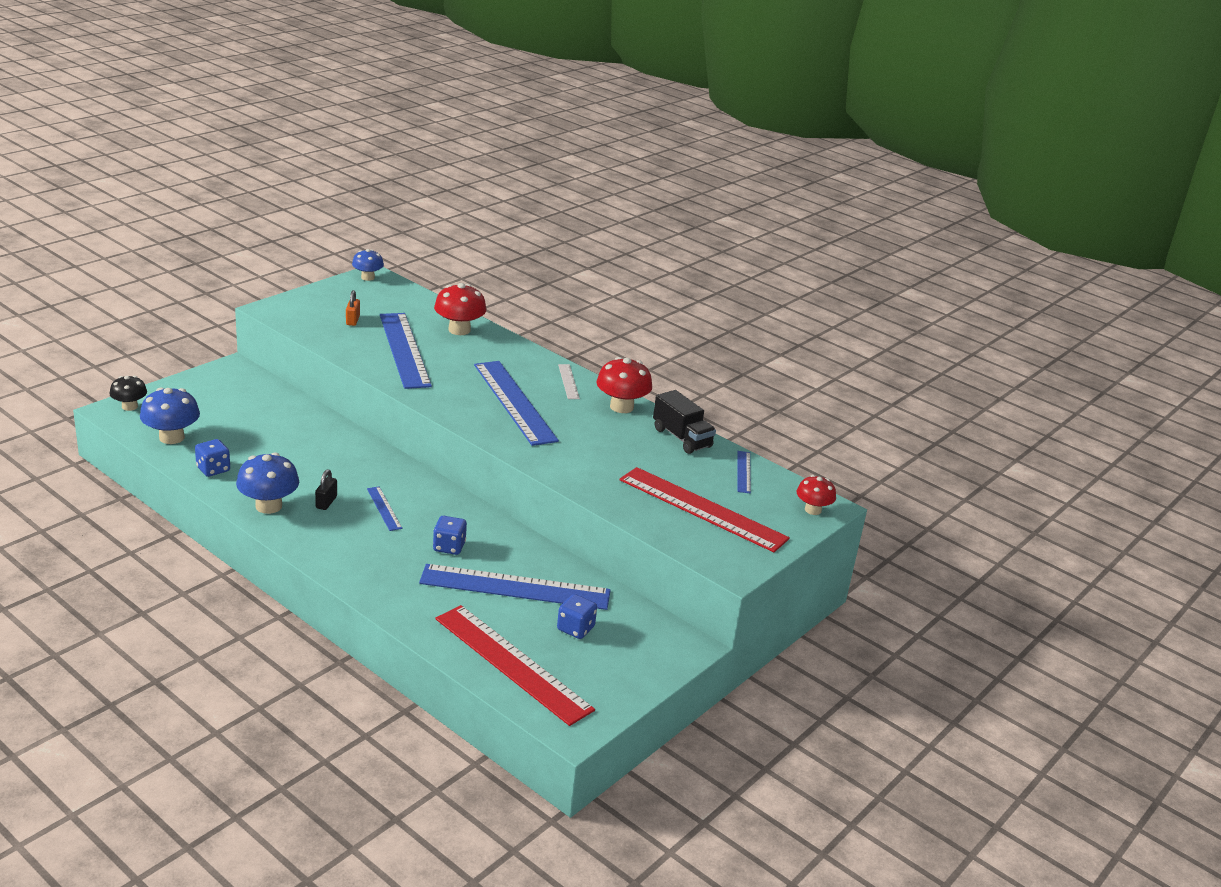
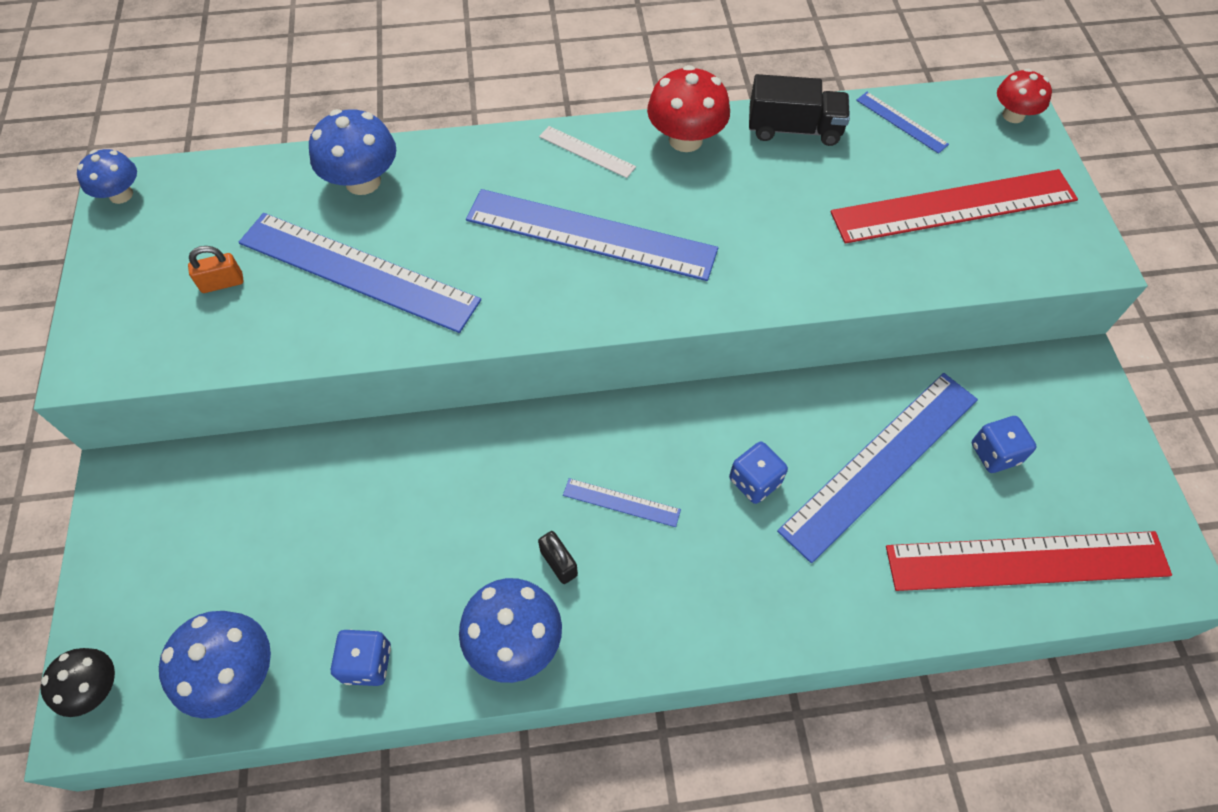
camera: 45 degrees left, 30 degrees up
orange padlock [346,290,360,326] -> orange padlock turned 60 degrees counterclockwise [188,246,244,293]
red mushroom [434,283,486,335] -> blue mushroom [309,109,396,195]

